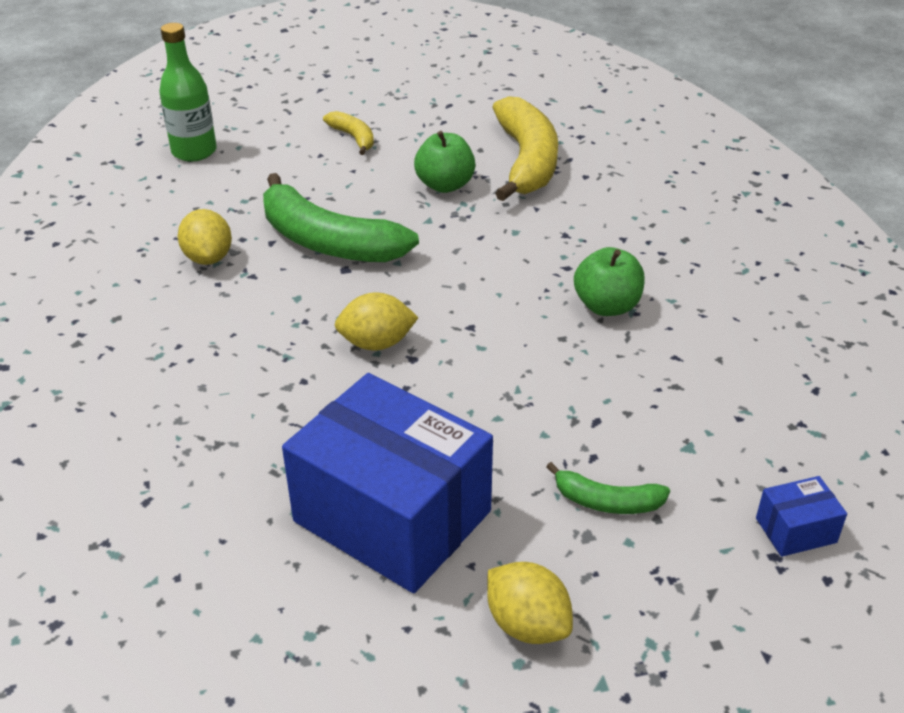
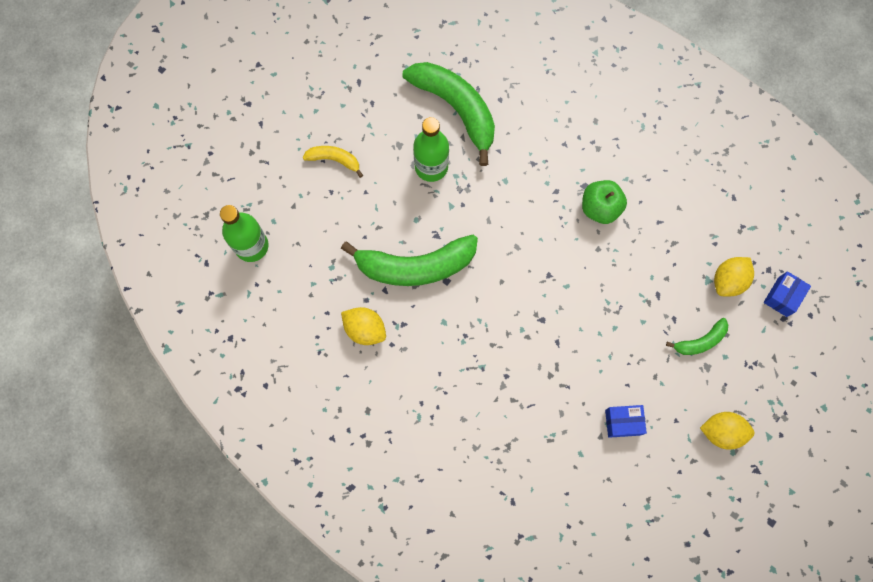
camera: 40 degrees left, 35 degrees up
blue box [282,373,493,593] -> blue box [605,405,647,438], size x0.40
yellow lemon [334,293,419,350] -> yellow lemon moved to [714,257,754,297]
green apple [414,131,475,193] -> green bottle [413,117,449,182]
yellow banana [492,96,558,201] -> green banana [403,62,495,166]

